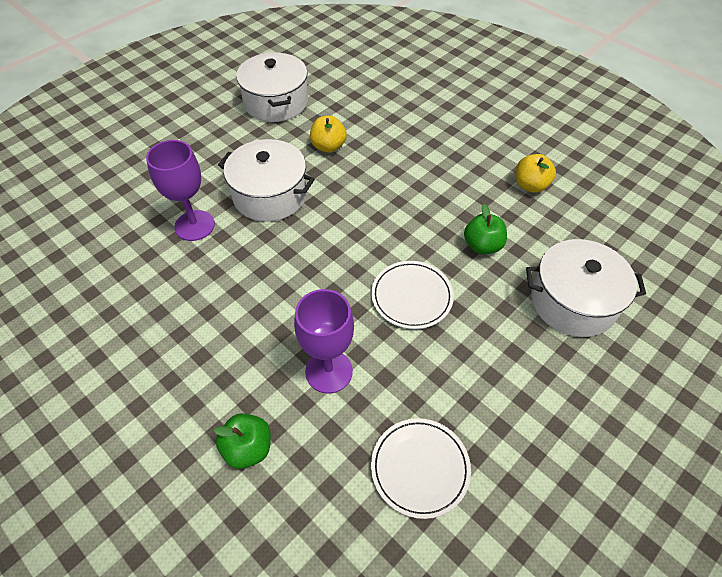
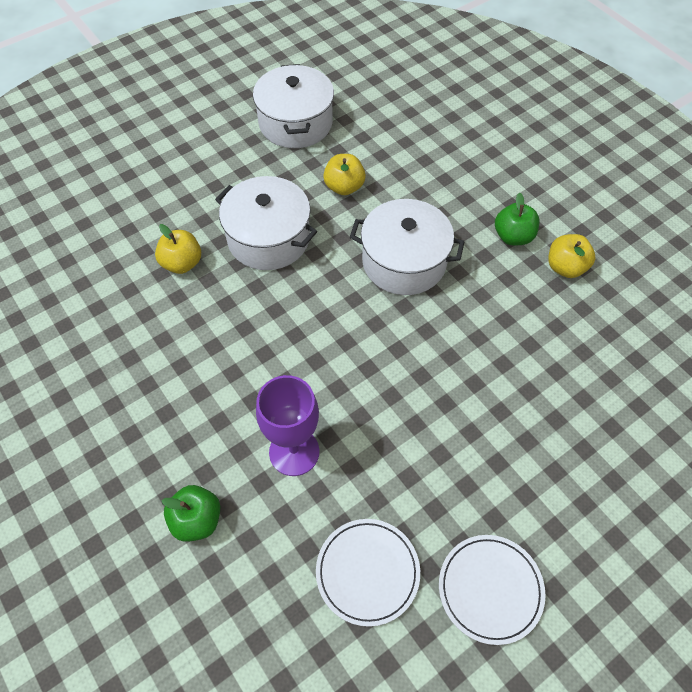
camera: 10 degrees right, 5 degrees up
purple goblet [146,140,215,241] -> yellow apple [155,224,201,274]
white plate [371,261,454,329] -> white plate moved to [439,535,546,645]
green apple [464,204,507,254] -> green apple moved to [495,193,540,245]
white pot [526,239,646,337] -> white pot moved to [350,199,464,295]

